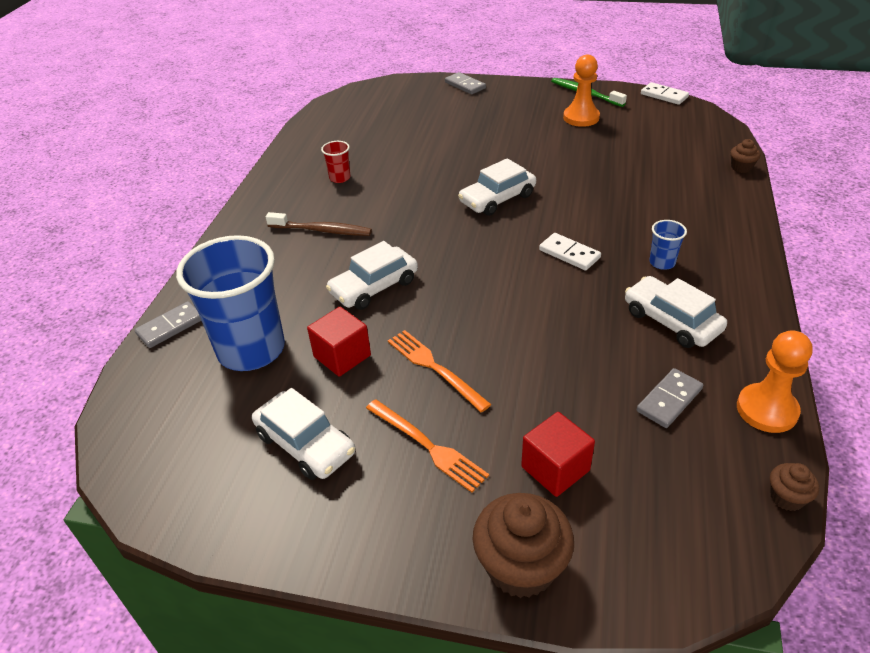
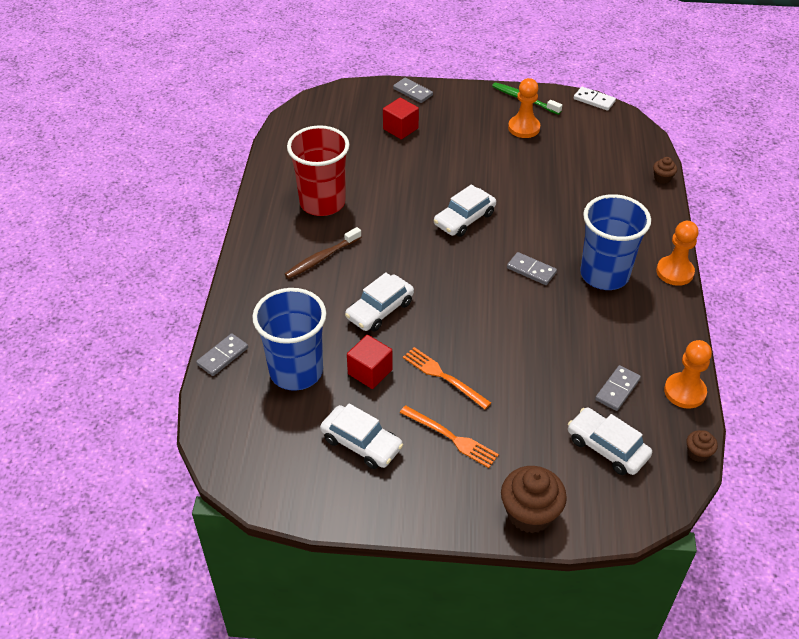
camera: 10 degrees left, 5 degrees up
brown toothbrush [266,212,372,236] -> brown toothbrush turned 135 degrees clockwise [285,227,362,279]
red cup [321,141,351,183] -> red cup [287,125,349,216], size x2.43
red cube [521,412,595,497] -> red cube moved to [383,98,419,139]
white domino [539,233,601,270] -> grey domino [507,252,557,285]
white car [625,276,727,348] -> white car moved to [568,408,652,475]
blue cup [649,220,687,270] -> blue cup [580,194,651,290], size x2.43
none -> orange pawn [656,221,699,286]

